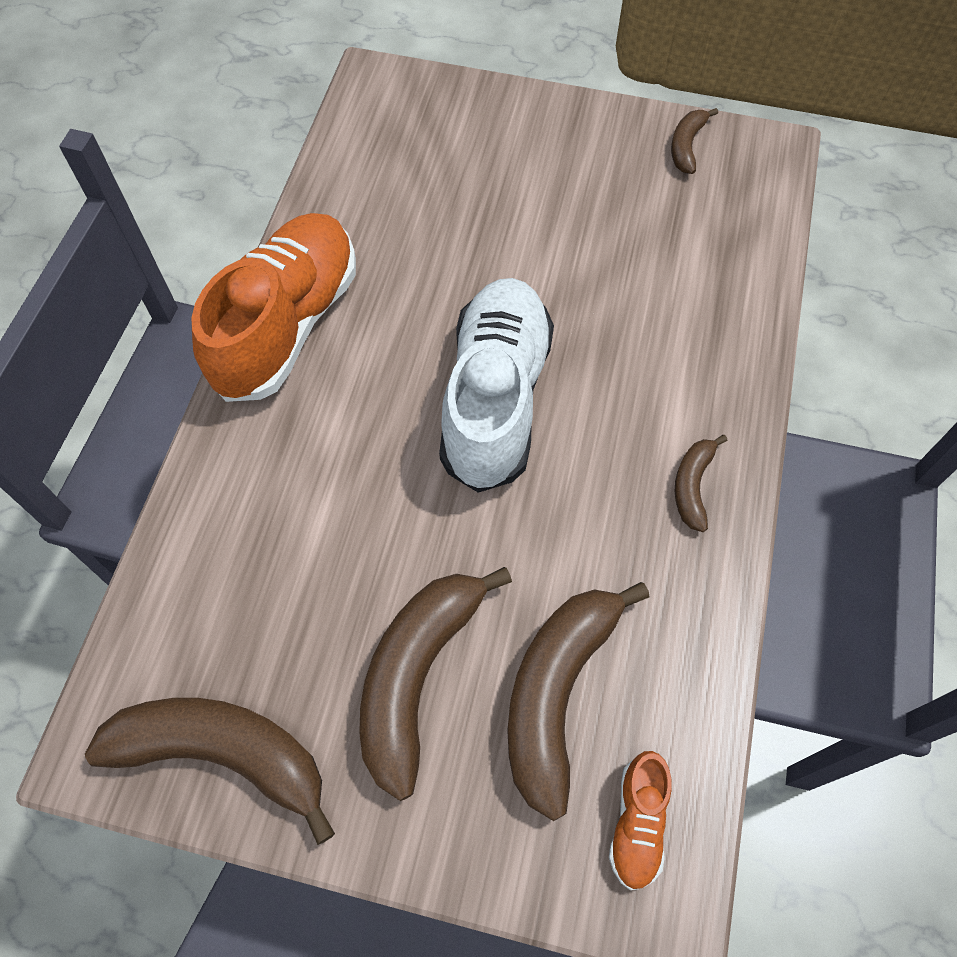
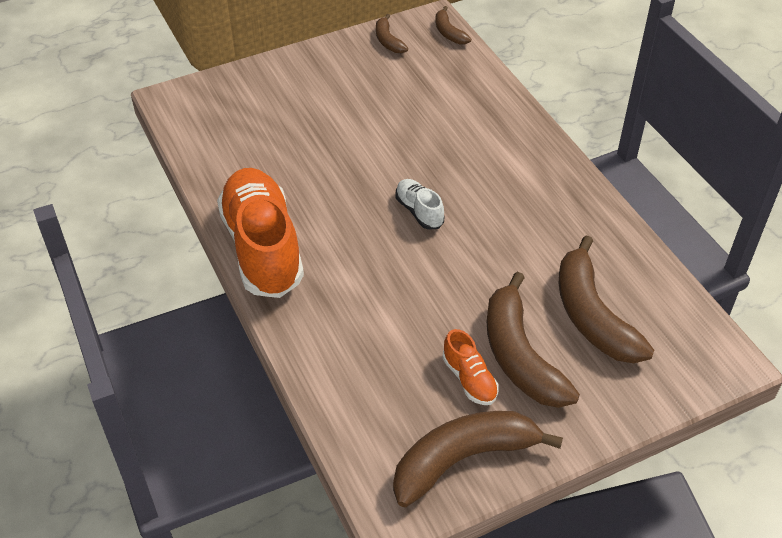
camera: 40 degrees left, 15 degrees down
white shoe [439,278,554,493] -> white shoe [395,179,445,230], size x0.44
orange shoe [609,751,672,890] -> orange shoe moved to [442,329,499,405]
brown banana [675,435,727,532] -> brown banana moved to [436,6,471,45]

